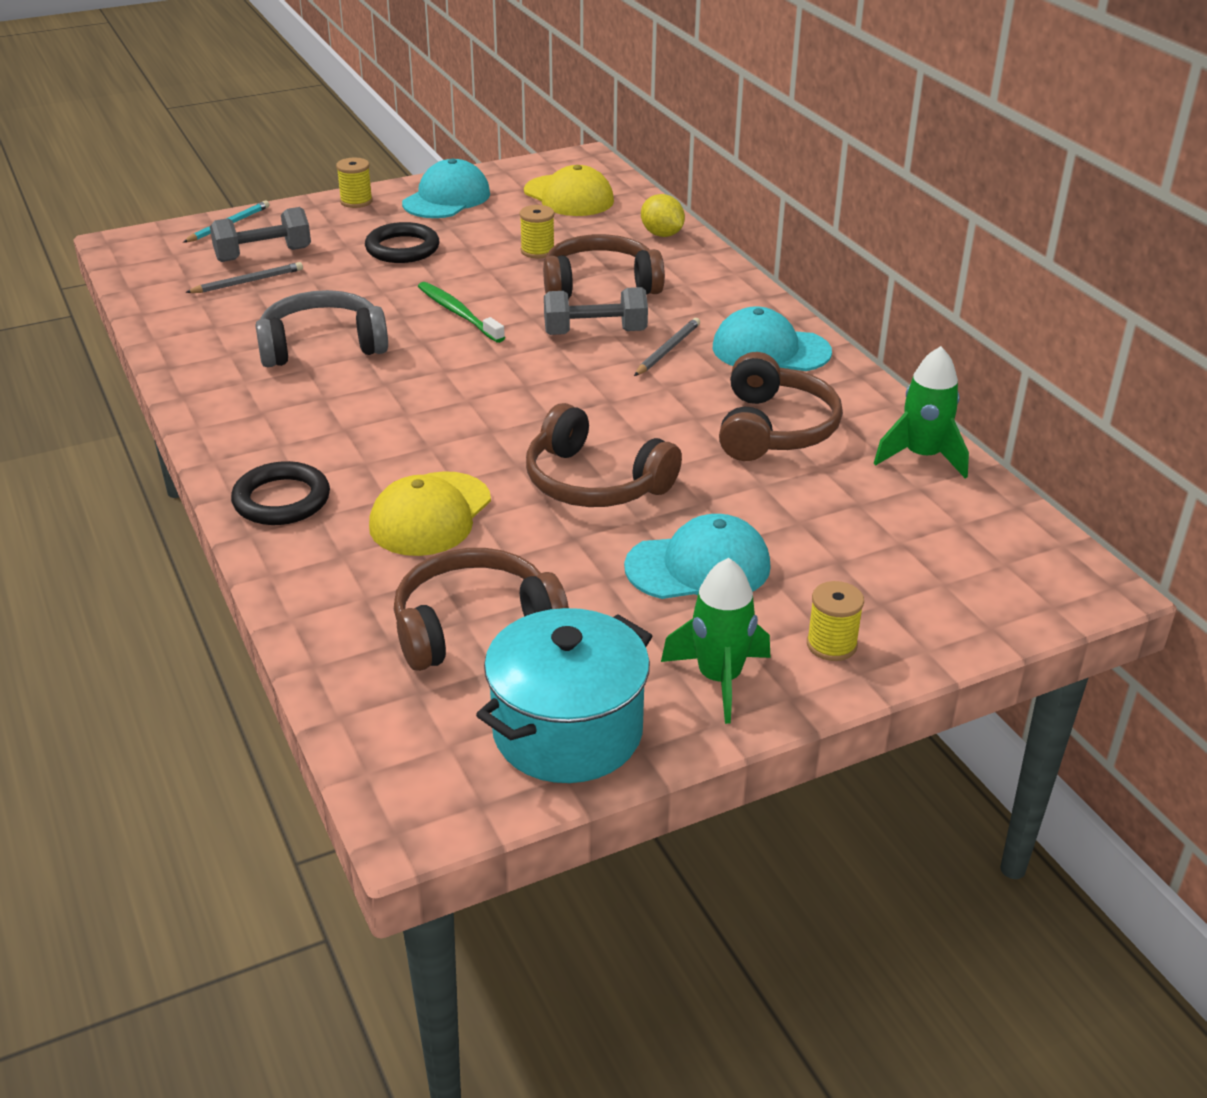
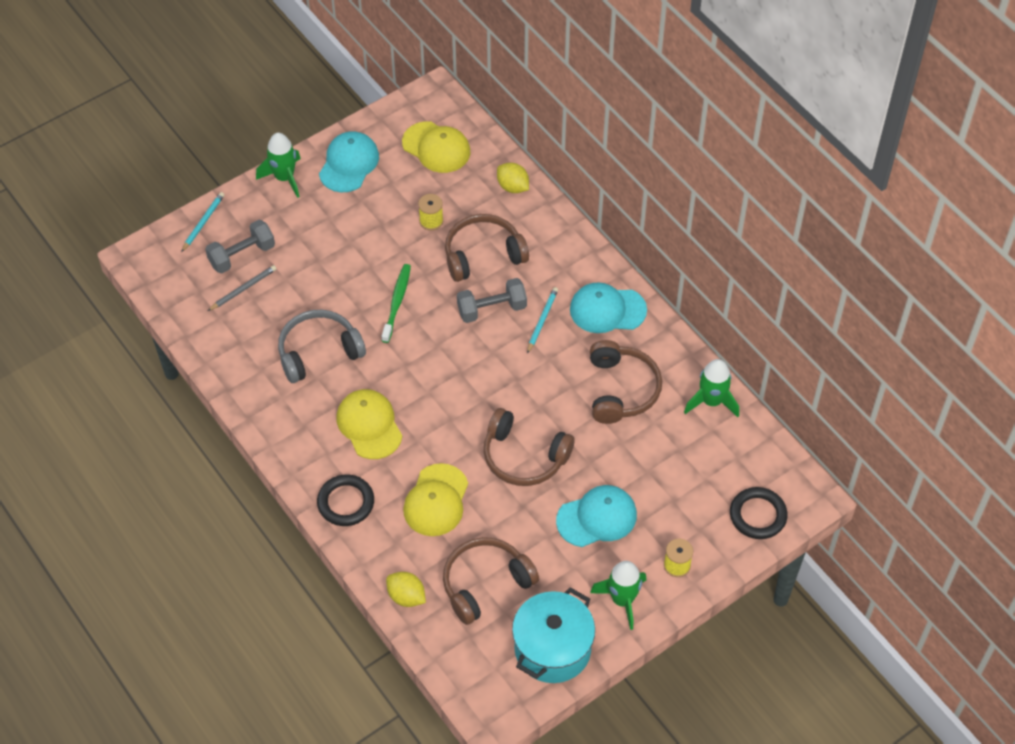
camera: 10 degrees left, 20 degrees up
yellow spool [336,158,373,208] -> green rocket [256,133,301,198]
black ring [365,222,439,263] -> black ring moved to [730,487,788,539]
green toothbrush [418,282,505,343] -> green toothbrush turned 60 degrees clockwise [382,264,411,343]
grey pencil [634,318,700,376] -> turquoise pencil [527,287,558,354]
none -> yellow cap [337,389,402,459]
none -> yellow lemon [386,572,426,607]

